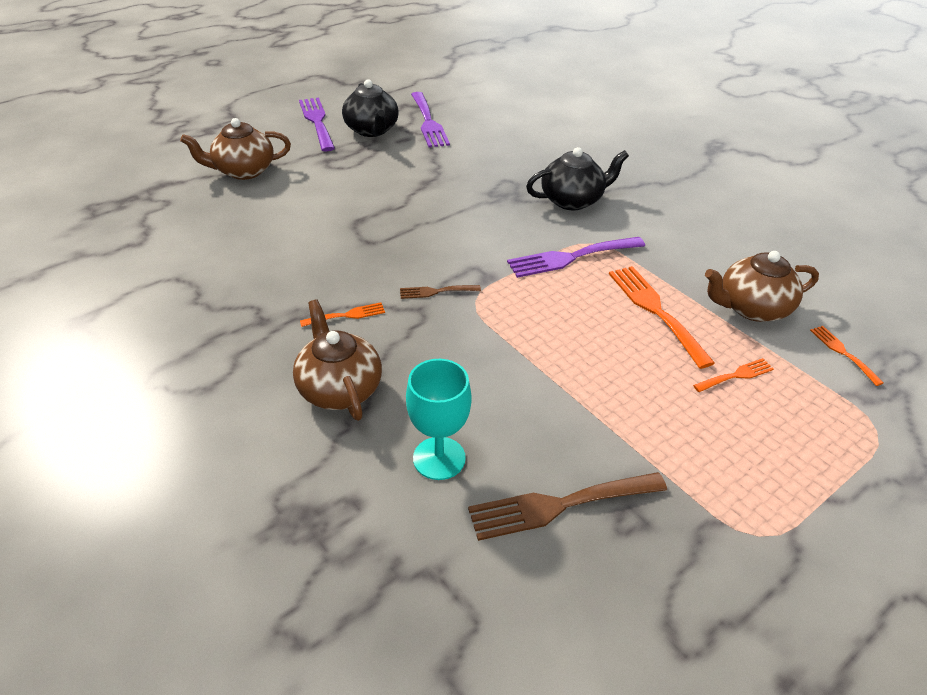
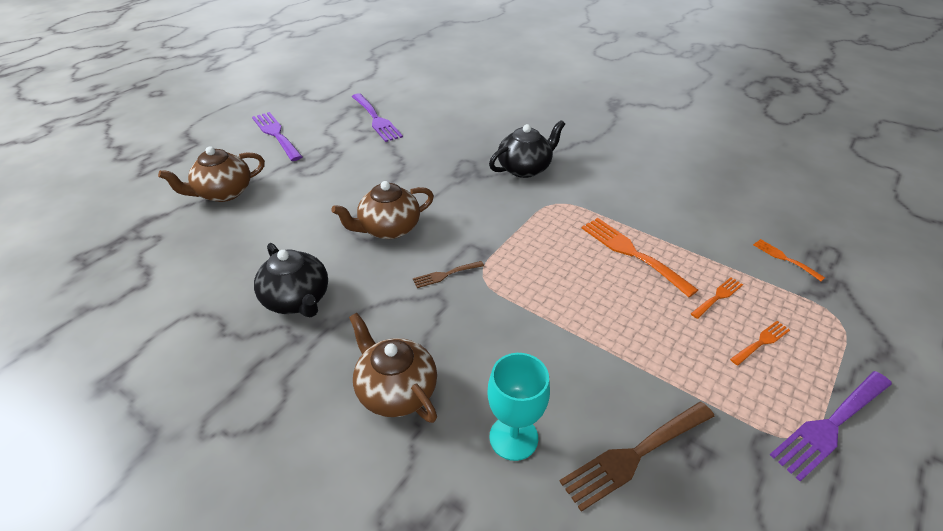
camera: 15 degrees left, 0 degrees up
orange fork [300,302,385,327] -> orange fork moved to [730,321,790,365]
black teapot [342,79,399,137] -> black teapot moved to [254,243,328,317]
purple fork [507,237,645,278] -> purple fork moved to [770,371,892,482]
brown teapot [705,251,819,322] -> brown teapot moved to [332,181,434,239]

